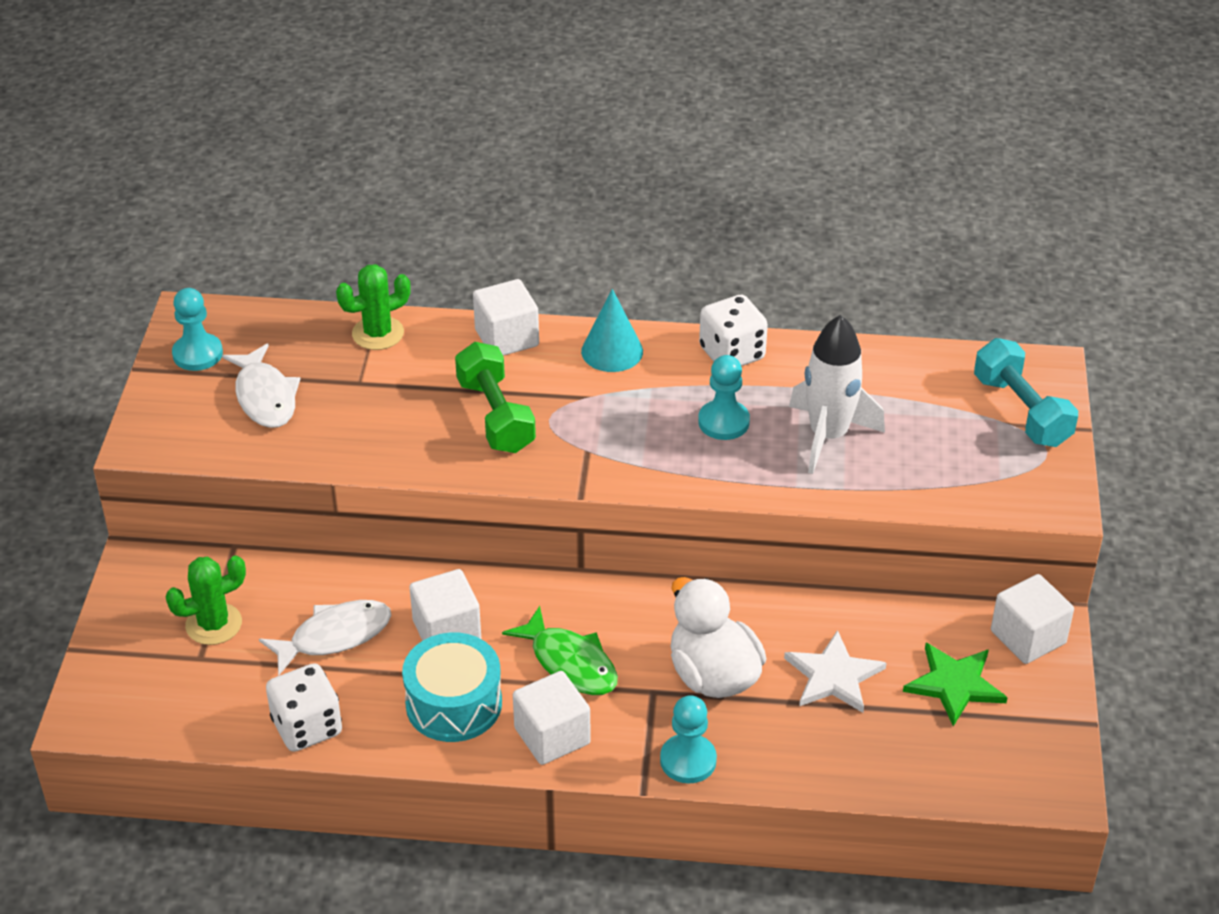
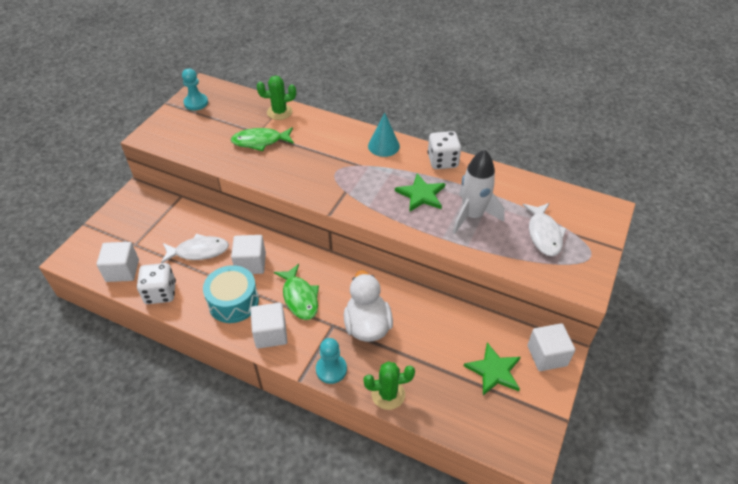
camera: 20 degrees right, 5 degrees up
green cactus [165,556,246,645] -> green cactus moved to [363,361,415,410]
white fish [222,344,300,428] -> white fish moved to [523,203,567,256]
green dumbbell [455,342,536,453] -> none
white cube [473,279,539,356] -> white cube moved to [97,242,139,282]
turquoise pawn [698,355,750,440] -> green star [395,173,445,212]
white star [784,630,886,713] -> none
turquoise dumbbell [974,338,1078,447] -> none
none -> green fish [231,127,294,151]

